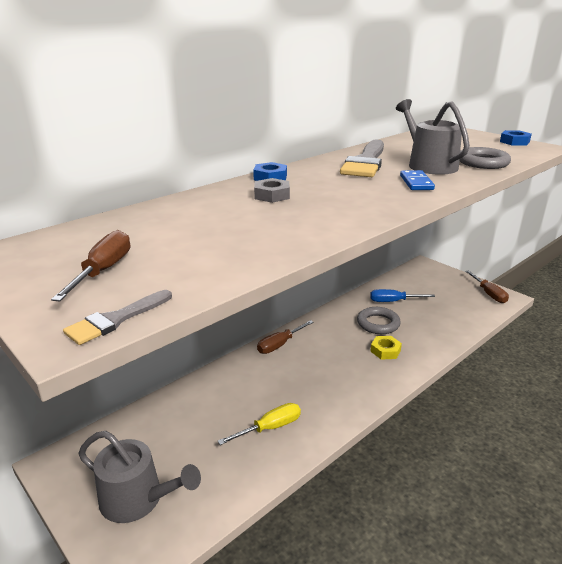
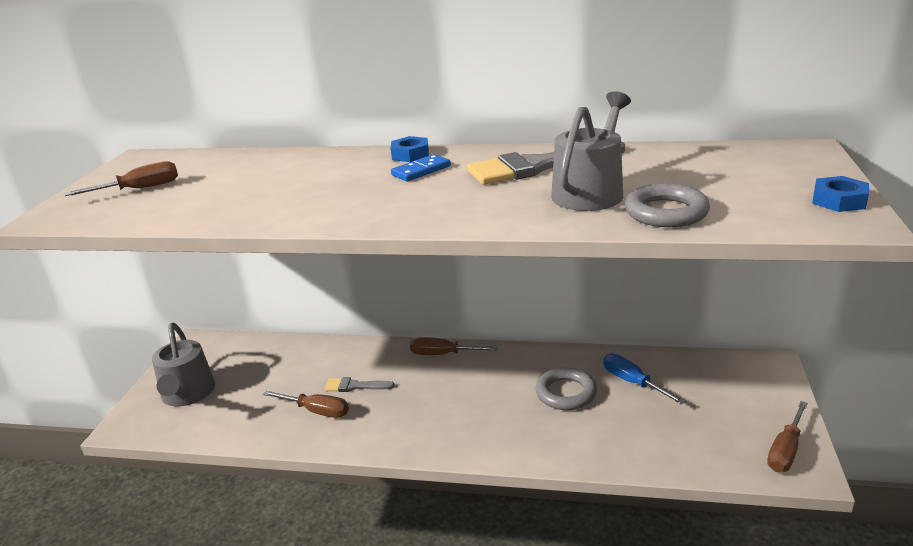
camera: 55 degrees right, 0 degrees up
grey brush [63,290,172,345] -> grey brush moved to [325,377,395,392]
yellow screwdriver [218,403,301,445] -> brown screwdriver [263,391,349,418]
grey nut [254,178,290,203] -> none
yellow nut [370,336,402,359] -> none
blue domino [400,170,435,190] -> blue domino moved to [391,154,451,181]

